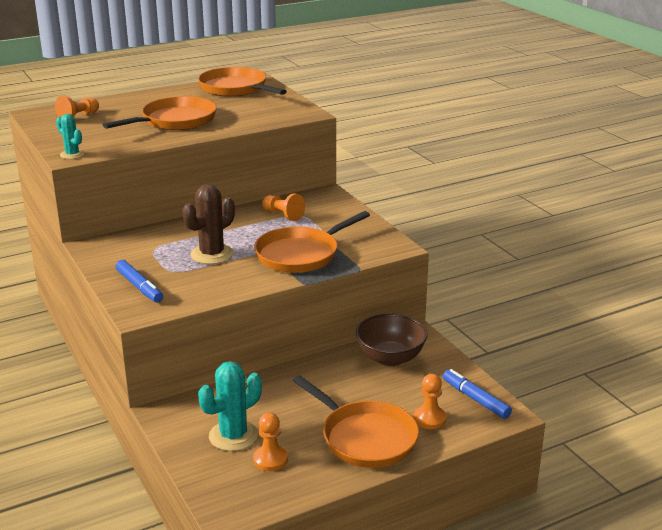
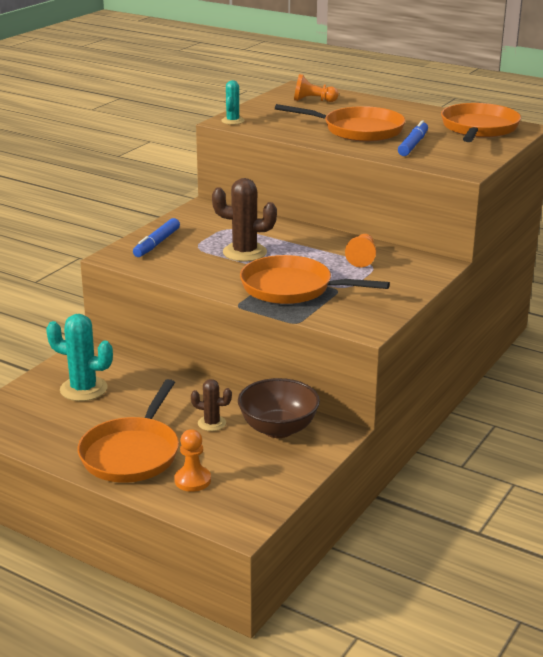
camera: 60 degrees right, 0 degrees up
orange pawn [253,413,288,471] -> none
blue marker [443,369,512,419] -> blue marker moved to [398,120,428,156]
none -> brown cactus [191,379,232,431]

